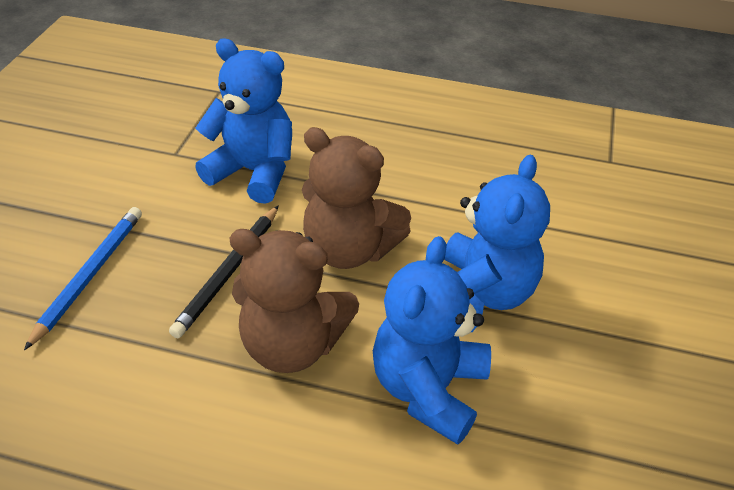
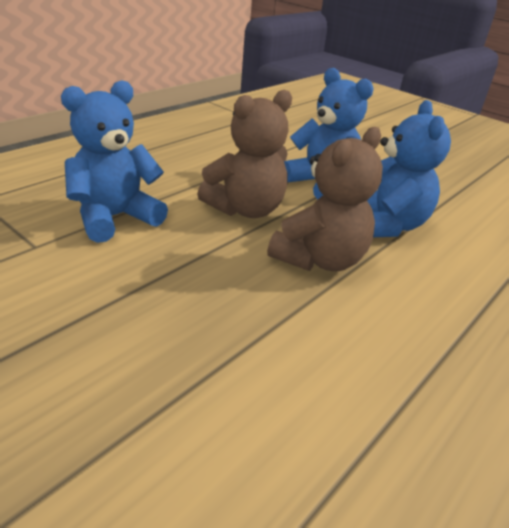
camera: 65 degrees left, 10 degrees down
blue pencil [24,207,142,350] -> none
black pencil [169,205,279,338] -> none
blue teddy bear [373,236,491,445] -> blue teddy bear turned 135 degrees counterclockwise [367,100,451,237]

